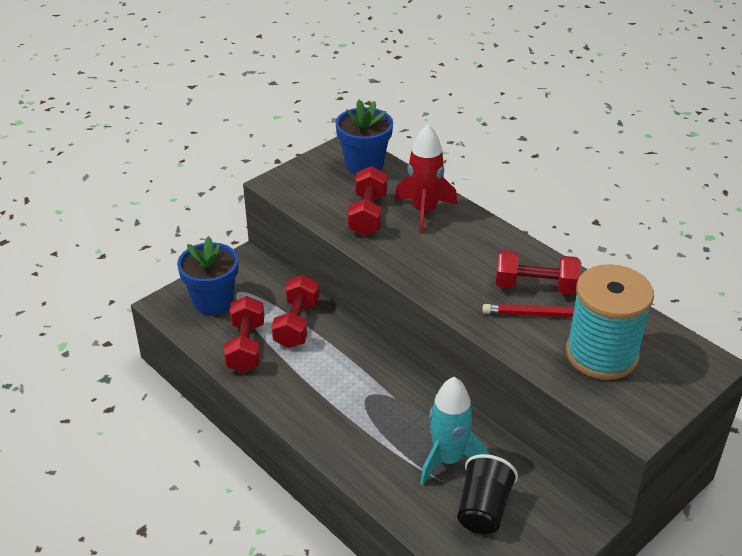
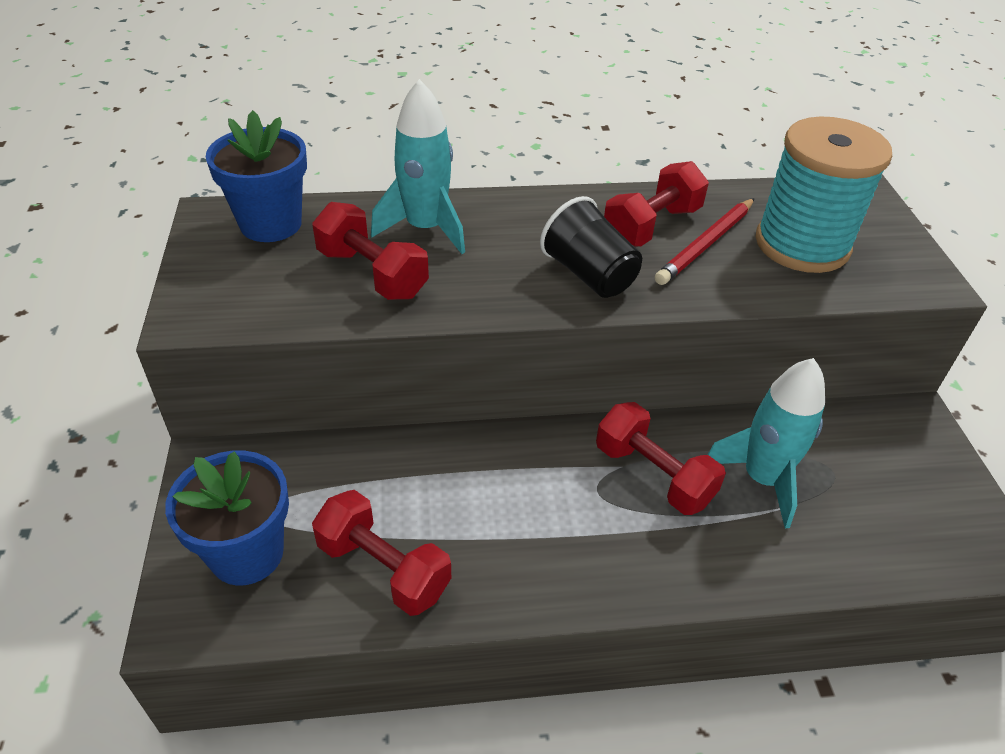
camera: 55 degrees left, 5 degrees up
red dumbbell [272,275,319,348] -> red dumbbell moved to [596,402,726,515]
red rocket [395,124,457,234] -> turquoise rocket [371,79,465,254]
black cup [457,454,518,534] -> black cup moved to [540,196,642,298]

